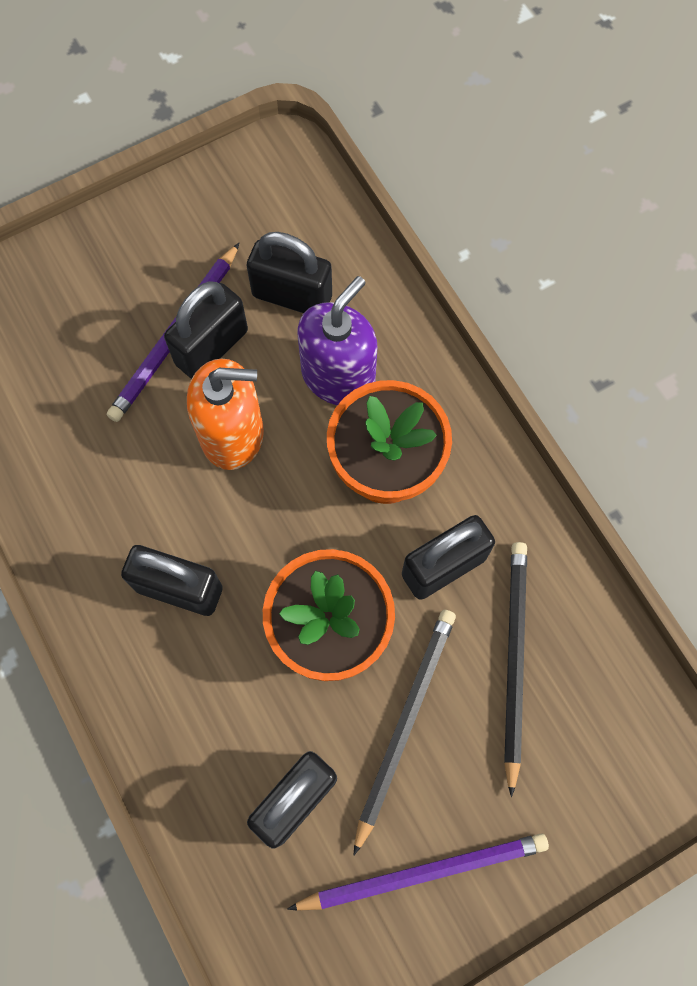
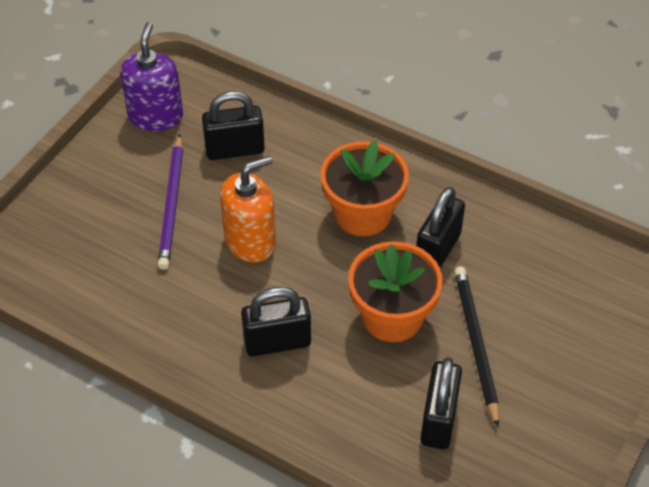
camera: 30 degrees left, 20 degrees down
black padlock [164,282,248,379] -> none
purple pencil [287,833,549,911] -> none
purple soap dispenser [297,276,377,405] -> purple soap dispenser moved to [120,22,183,131]
black pencil [504,542,527,797] -> none

